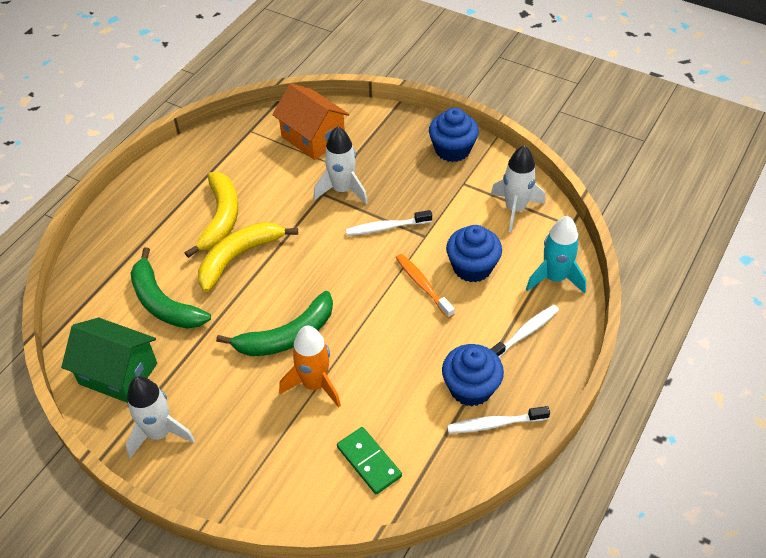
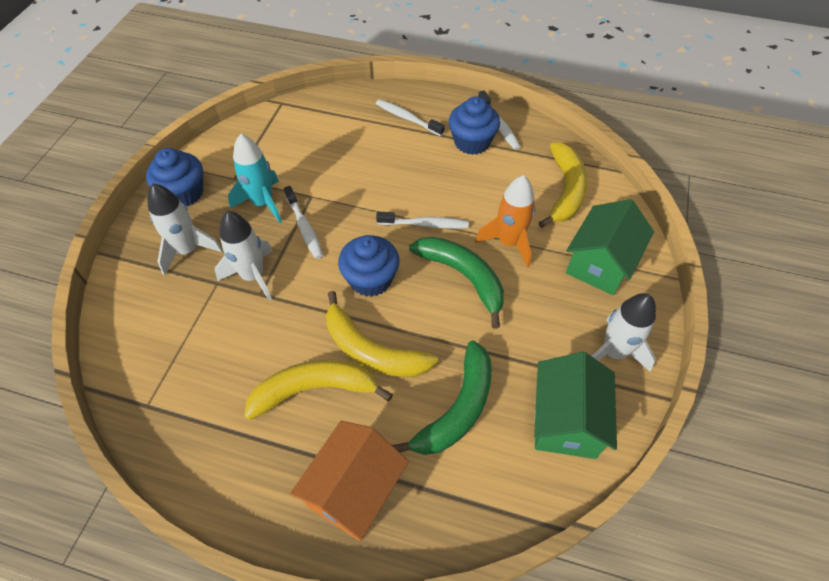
camera: 105 degrees left, 5 degrees up
orange house [272,83,350,160] -> orange house moved to [290,421,409,541]
green domino [337,427,402,494] -> yellow banana [538,142,588,228]
orange toothbrush [396,254,455,318] -> none
blue cupcake [446,225,502,283] -> blue cupcake moved to [338,235,399,297]
white rocket [491,145,545,232] -> white rocket moved to [148,184,222,275]
turquoise rocket [526,216,586,294] -> turquoise rocket moved to [228,134,282,223]
none -> white toothbrush [376,212,469,229]
none -> green house [566,199,654,295]

